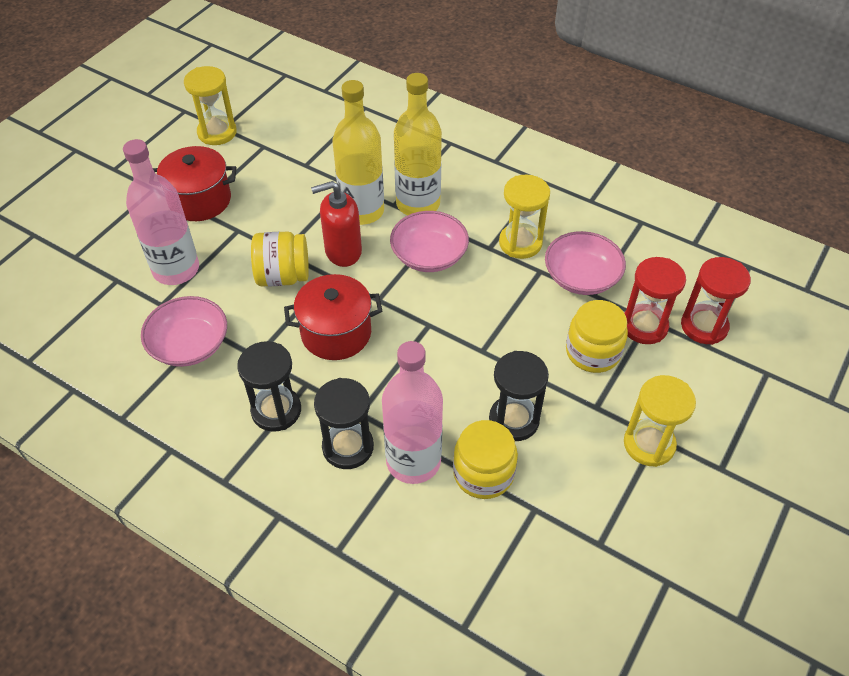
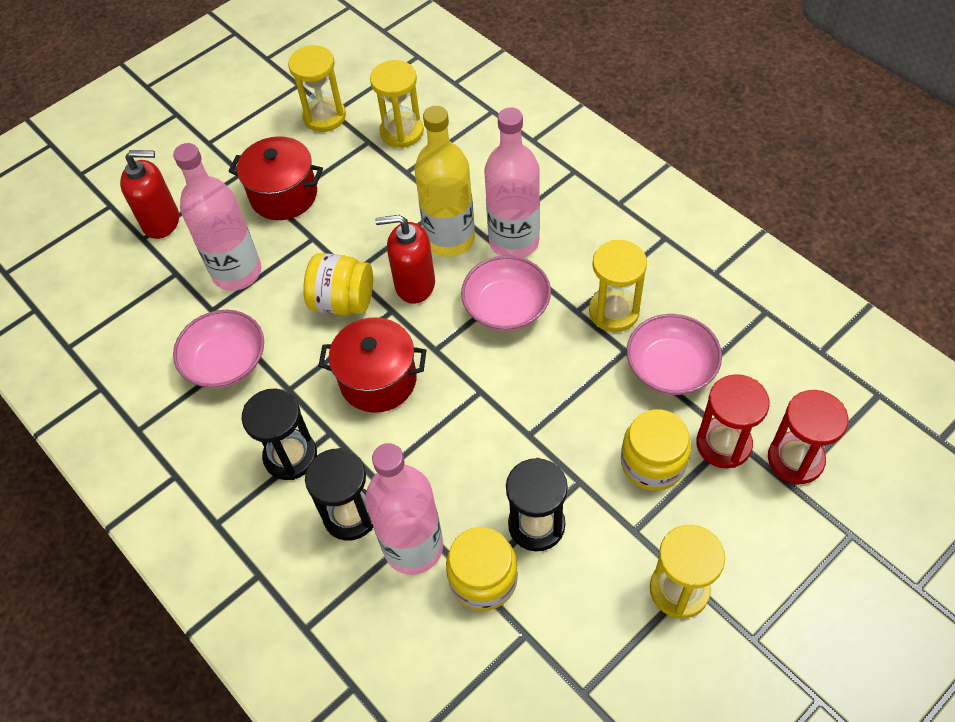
camera: 20 degrees right, 5 degrees up
yellow bottle [394,73,442,215] -> pink bottle [484,107,540,258]
none -> red soap dispenser [120,150,179,239]
none -> yellow hourglass [370,60,424,148]

